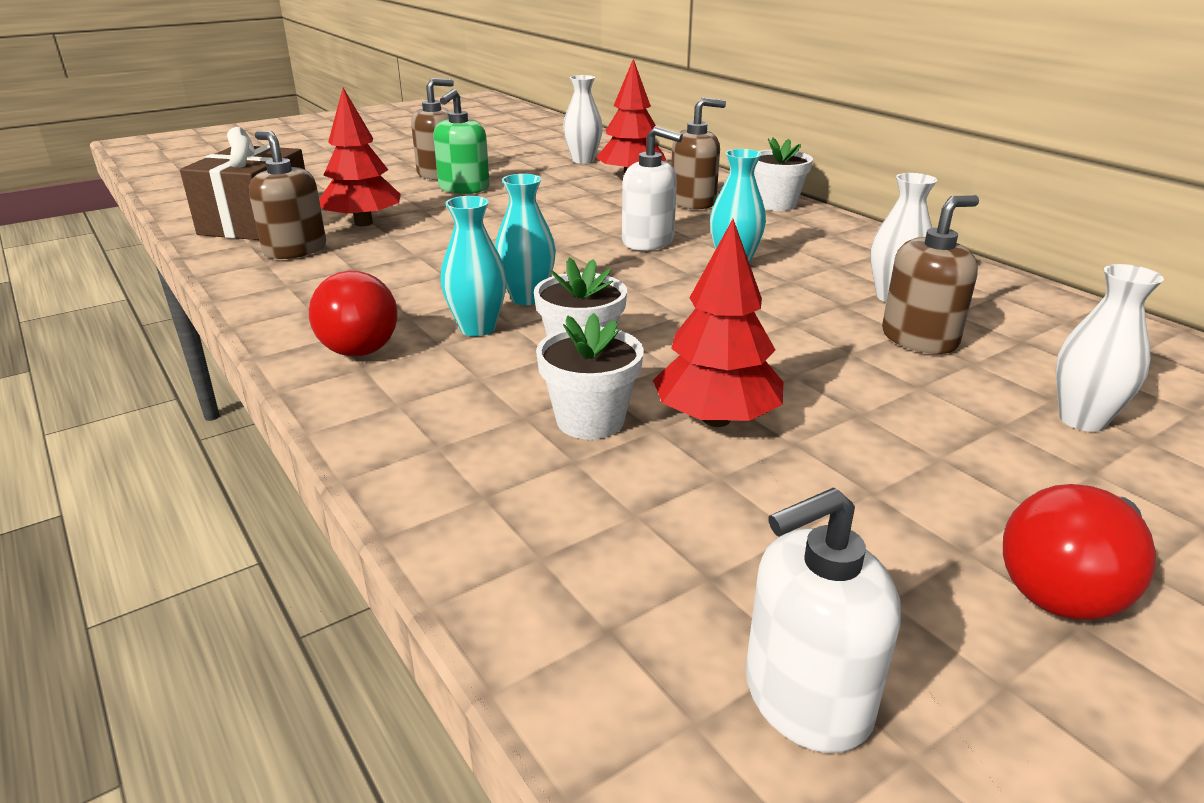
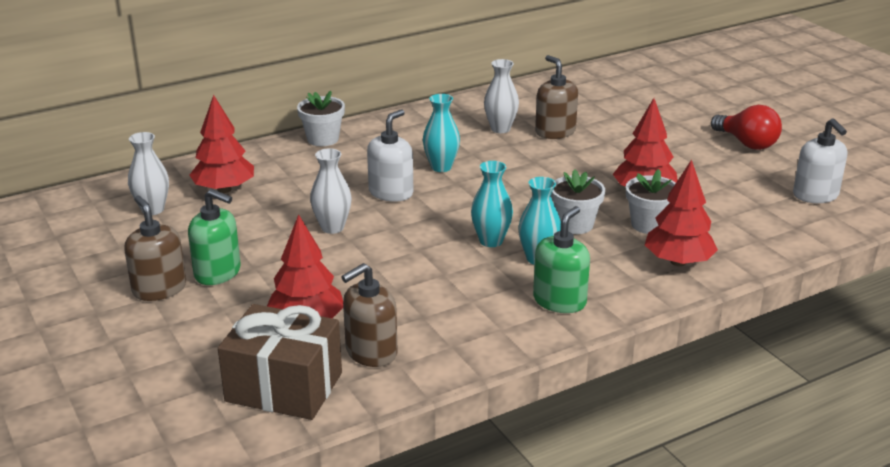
camera: 85 degrees left, 0 degrees up
red light bulb [309,271,398,357] -> green soap dispenser [533,206,590,313]
brown soap dispenser [671,98,726,210] -> none
white vase [1056,264,1164,432] -> white vase moved to [310,148,352,234]
none -> red tree [645,159,718,266]

